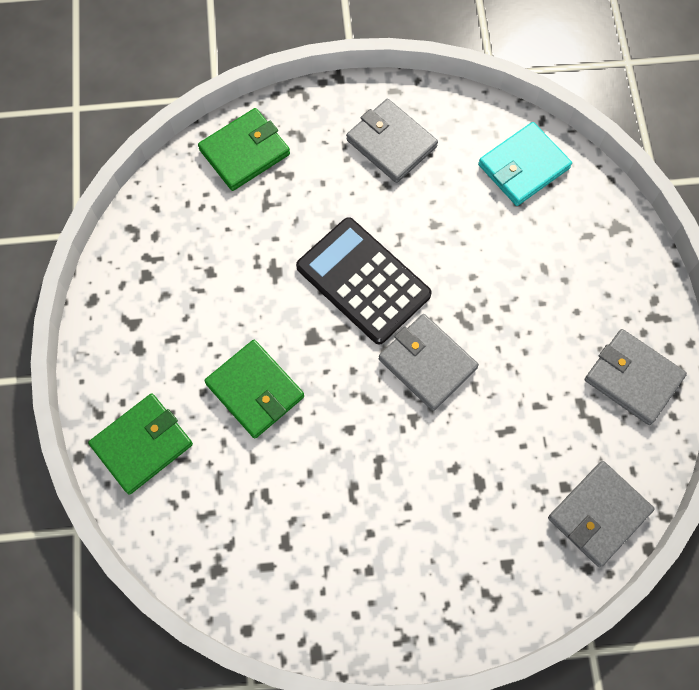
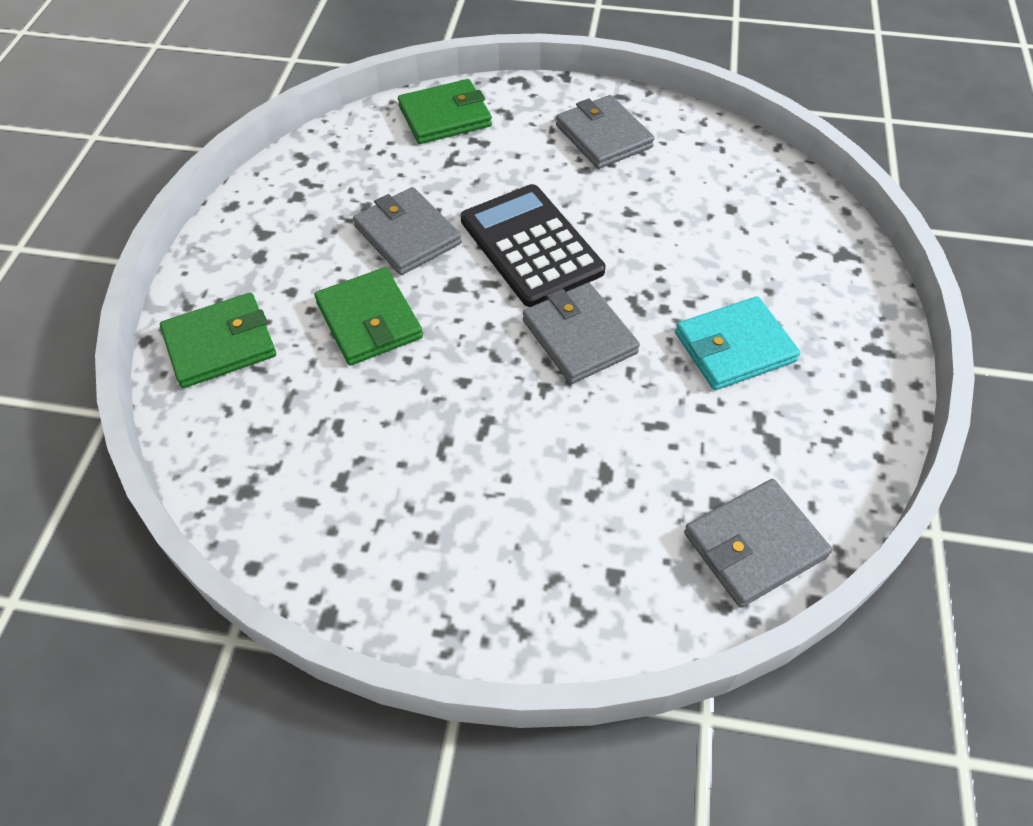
camera: 15 degrees right, 15 degrees down
turquoise wallet [478,122,572,206] -> turquoise wallet moved to [675,296,800,390]
grey wallet [585,329,687,425] -> grey wallet moved to [353,187,461,275]

